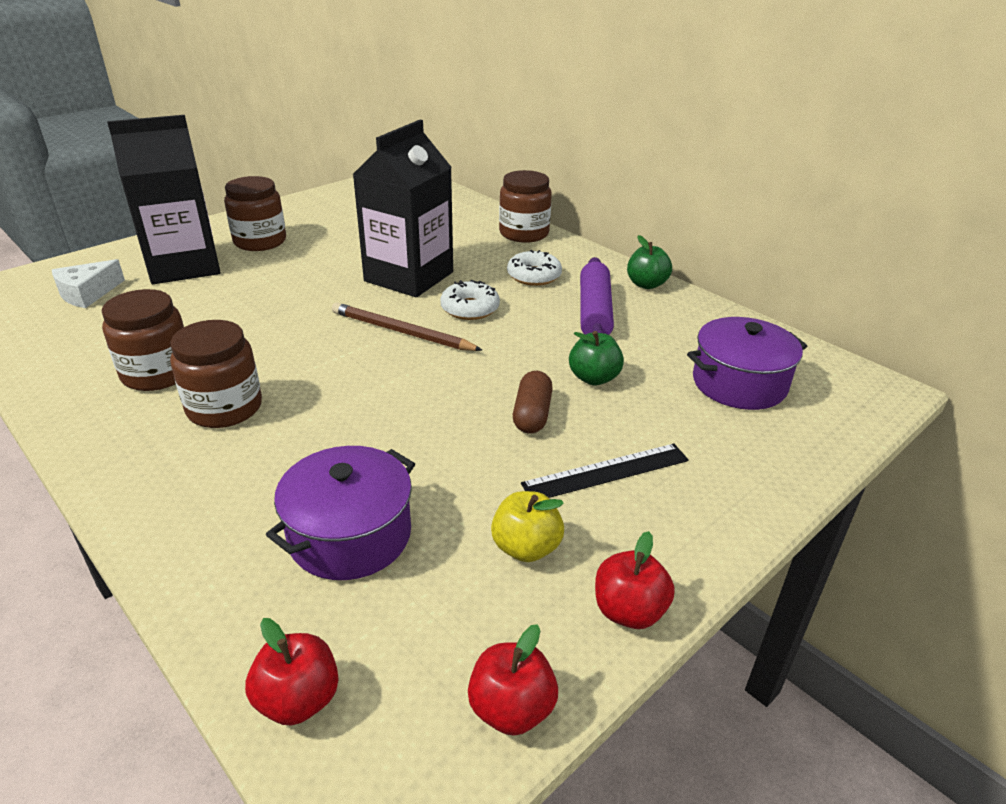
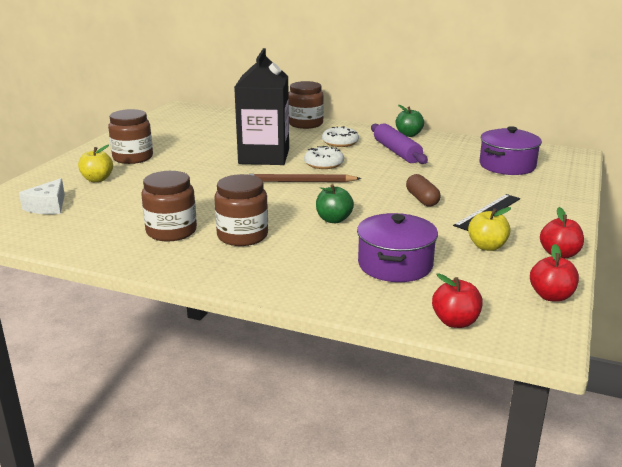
camera: 25 degrees left, 10 degrees down
black carton [107,115,221,284] -> yellow apple [78,145,113,182]
green apple [569,331,624,385] -> green apple moved to [316,184,354,223]

